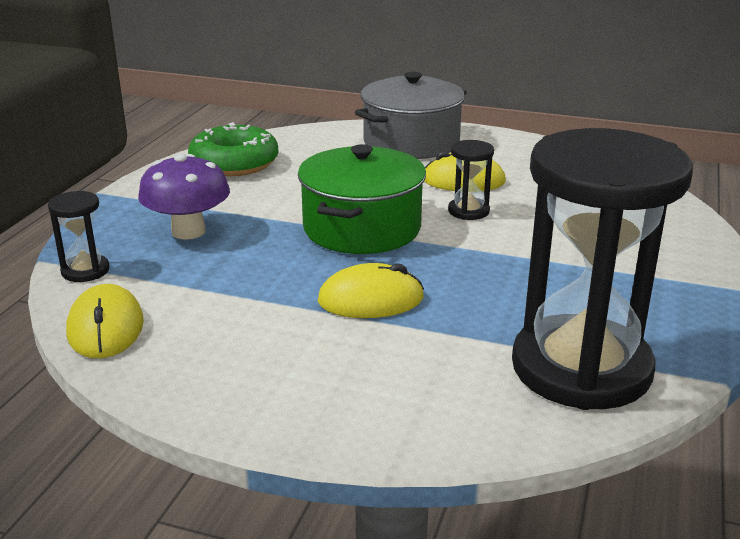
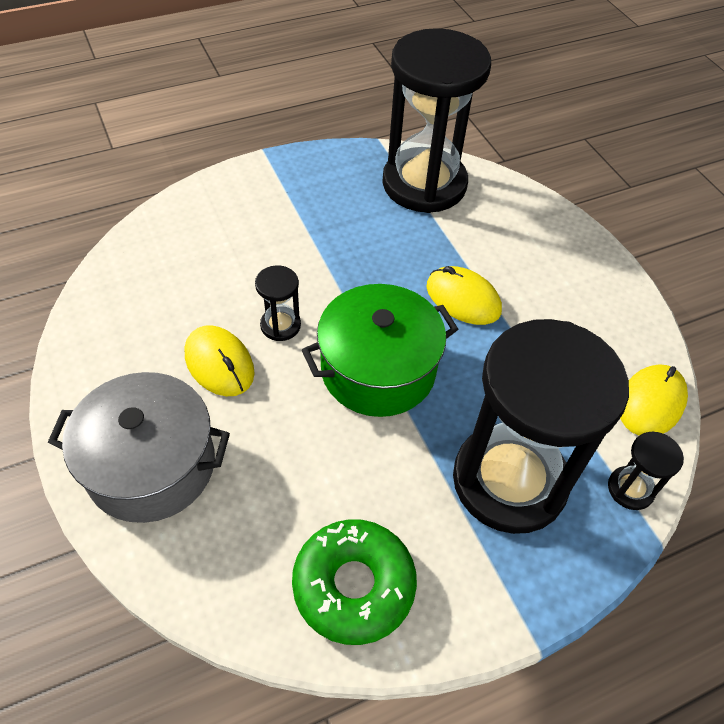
camera: 135 degrees left, 25 degrees up
purple mushroom [138,154,230,239] -> black hourglass [453,319,629,534]

